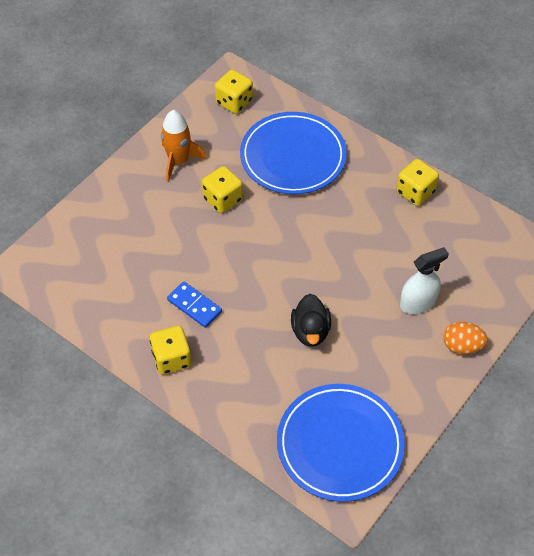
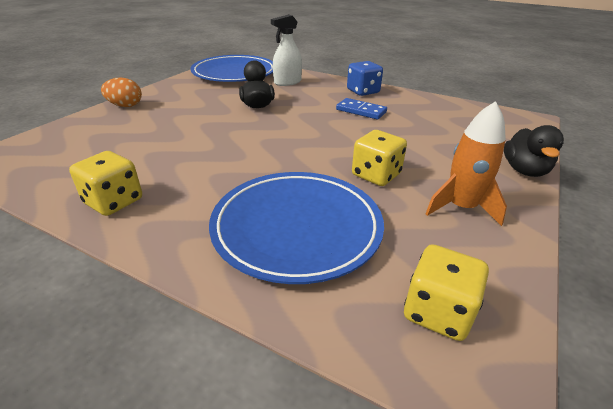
camera: 170 degrees right, 20 degrees down
yellow dice [150,326,191,375] -> blue dice [347,61,383,96]
white spray bottle [400,247,449,314] -> white spray bottle moved to [271,15,302,86]
none -> black duck [504,125,564,177]

